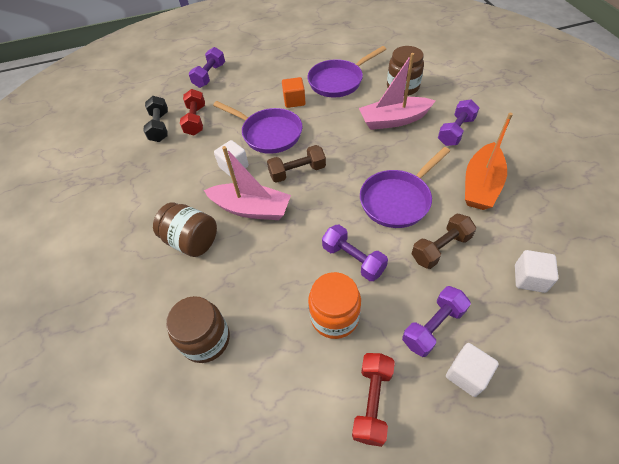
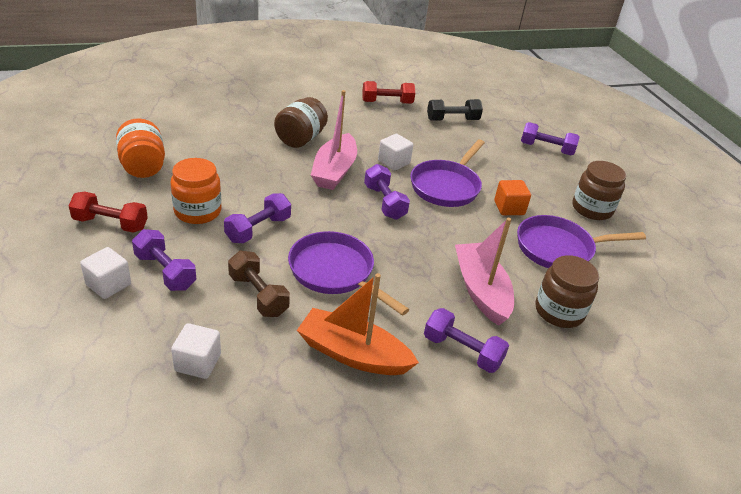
camera: 80 degrees right, 15 degrees down
brown jar [166,296,230,363] -> brown jar moved to [572,161,626,220]
red dumbbell [180,89,205,136] -> red dumbbell moved to [362,81,415,104]
brown dumbbell [267,145,326,183] -> purple dumbbell [364,164,410,220]
purple pan [308,46,386,97] -> purple pan turned 60 degrees counterclockwise [517,215,646,268]
none -> orange jar [116,118,165,178]

